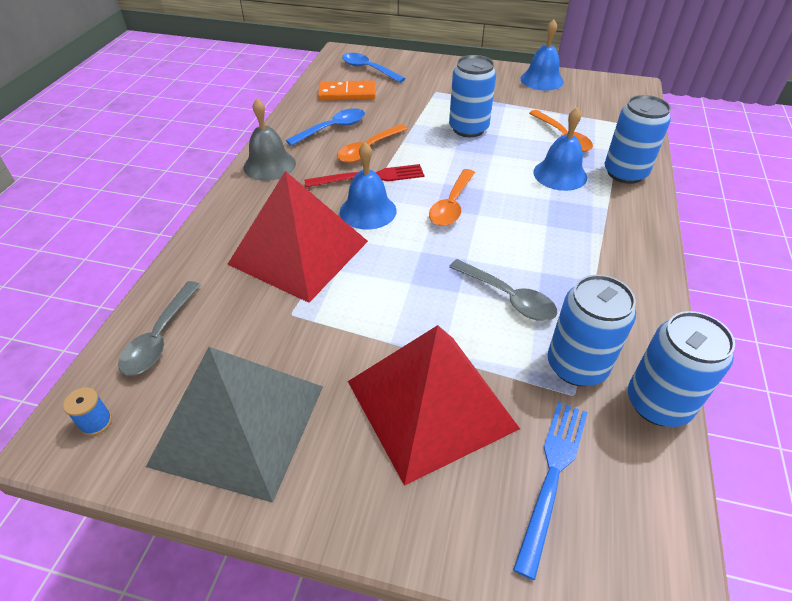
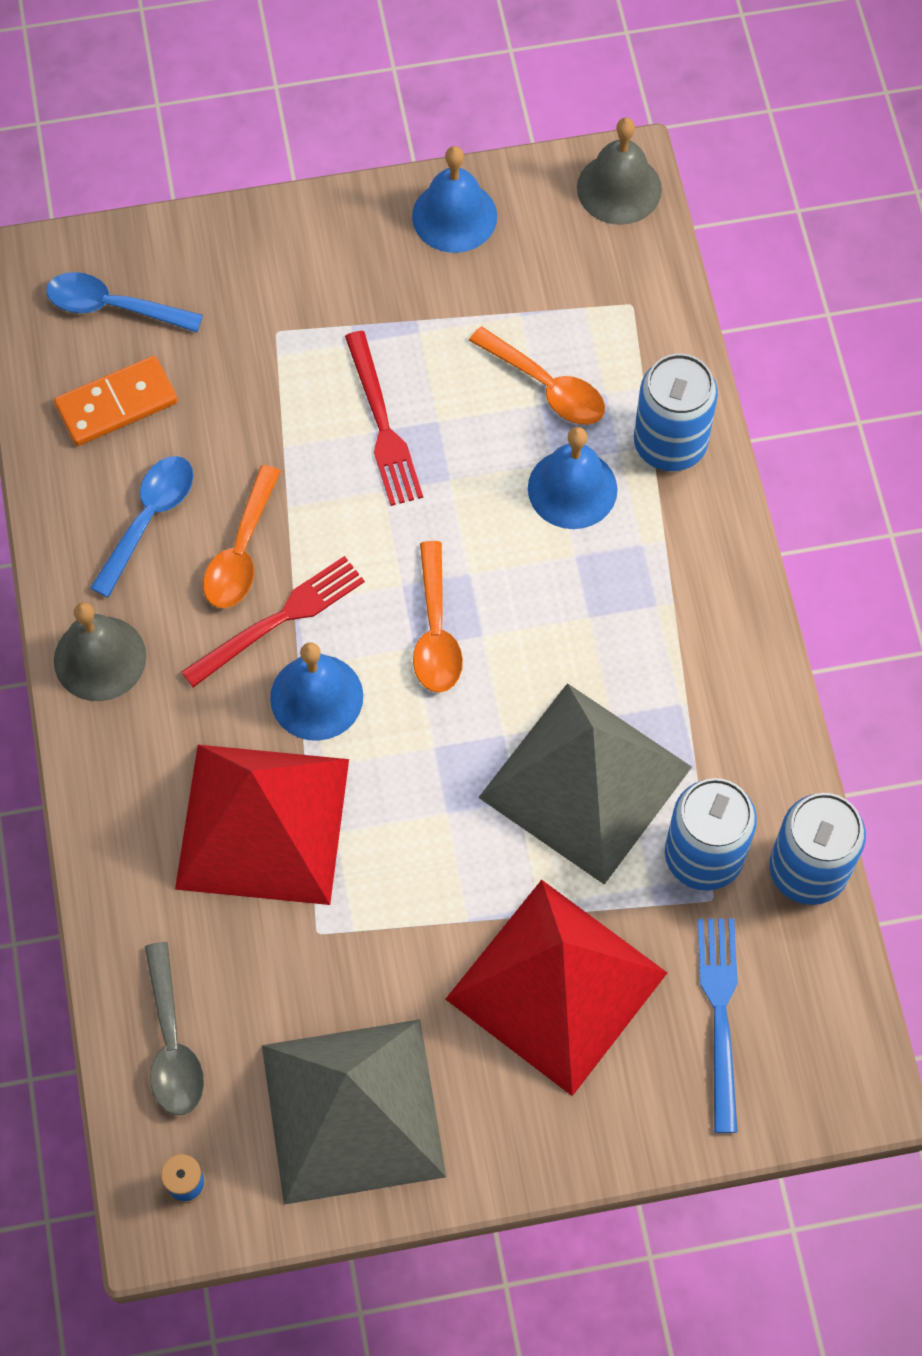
camera: 25 degrees left, 20 degrees up
blue can [449,55,496,137] -> red fork [345,331,423,506]
grey spoon [449,259,557,321] -> grey pyramid [478,683,692,885]
none -> grey bell [577,118,662,225]

